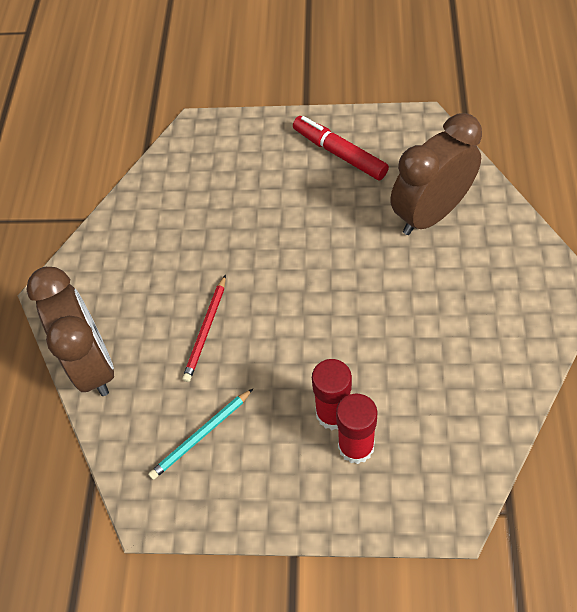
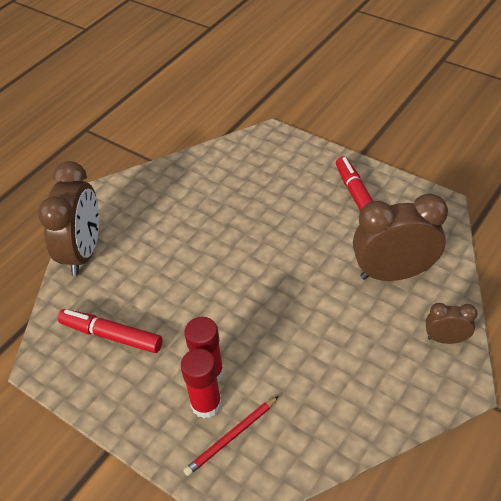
camera: 30 degrees right, 10 degrees down
turquoise pencil [148,389,253,480] -> red marker [58,309,162,353]
red pencil [182,275,226,382] -> red pencil moved to [183,396,279,476]
none -> brown clock [426,303,478,344]

